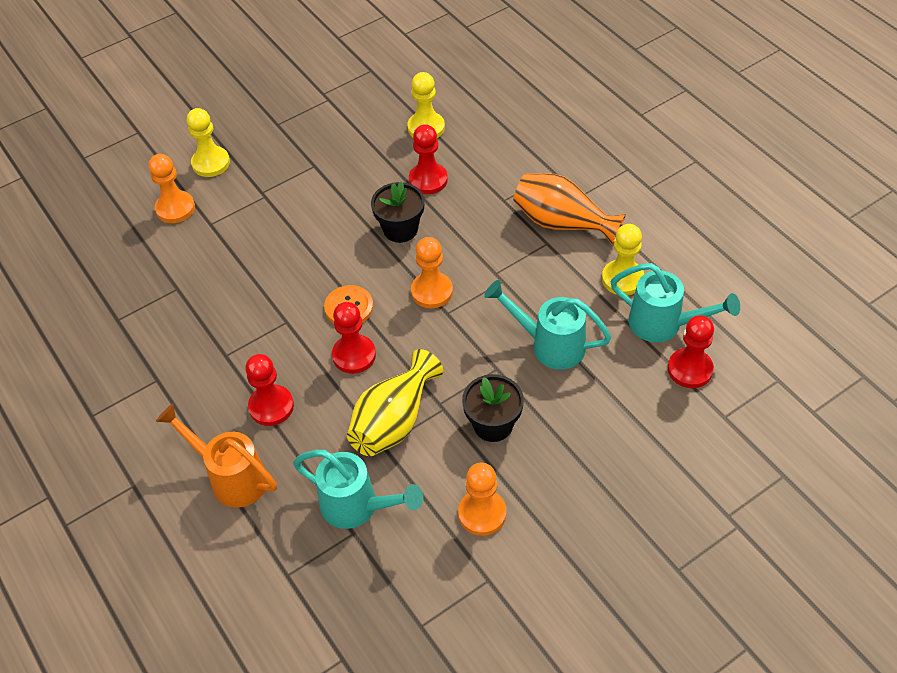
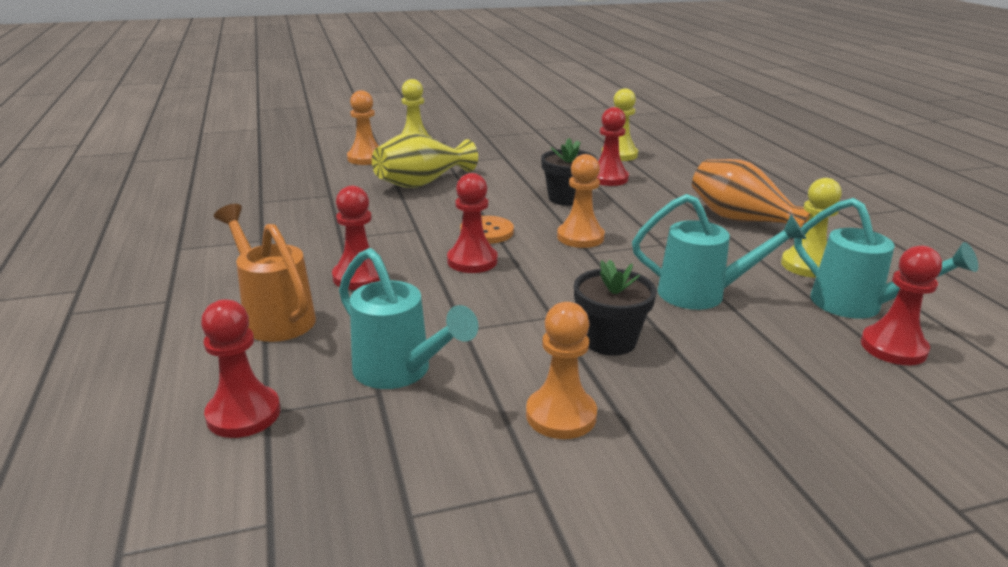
camera: 15 degrees right, 25 degrees down
yellow vase [347,349,443,456] -> yellow vase moved to [372,132,478,188]
turquoise watering can [484,280,612,370] -> turquoise watering can turned 150 degrees clockwise [632,194,806,310]
none -> red pawn [201,299,280,438]

